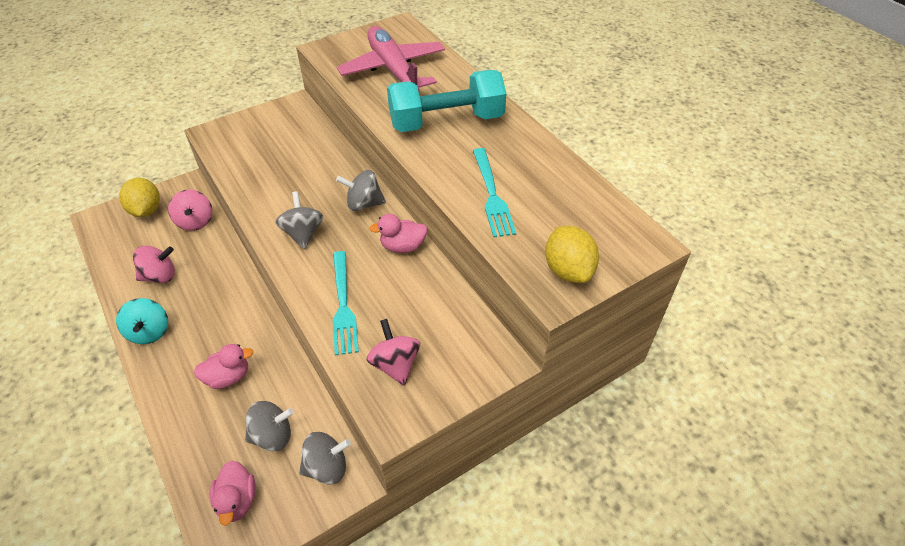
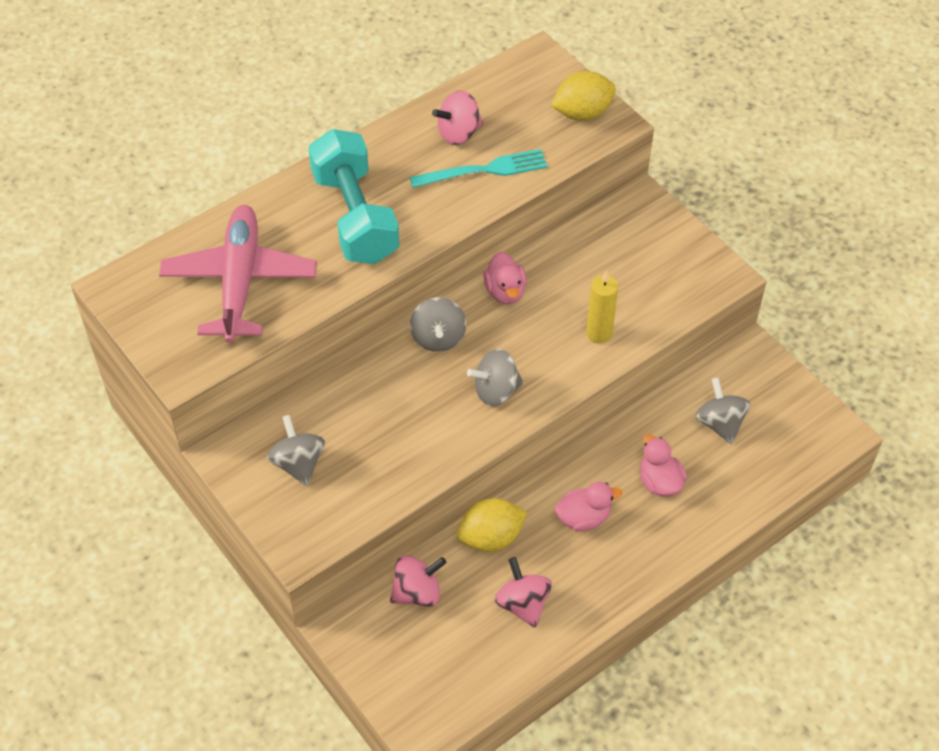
camera: 95 degrees left, 5 degrees up
turquoise spinning top [116,298,168,344] -> none
yellow lemon [119,178,160,217] -> yellow lemon moved to [457,498,528,552]
pink duck [210,461,256,526] -> pink duck moved to [555,482,622,532]
grey spinning top [299,432,351,485] -> grey spinning top moved to [267,415,325,486]
turquoise fork [333,251,359,356] -> yellow candle [586,271,618,344]
pink plane [337,26,445,92] -> pink plane turned 120 degrees clockwise [159,205,317,343]
pink spinning top [367,319,420,385] -> pink spinning top moved to [432,91,483,145]

